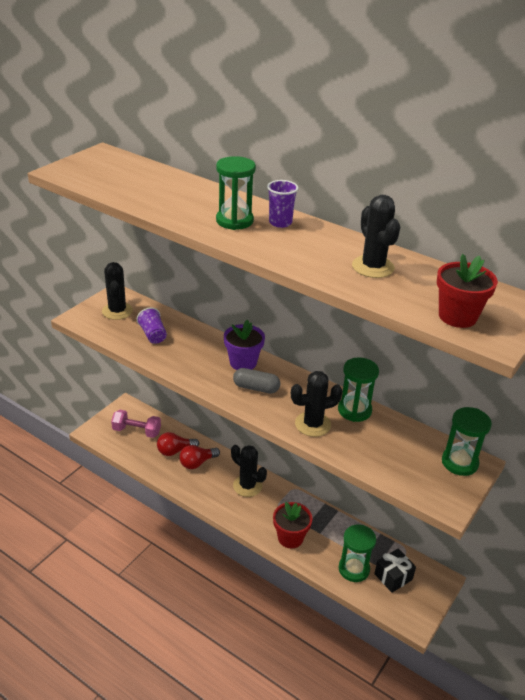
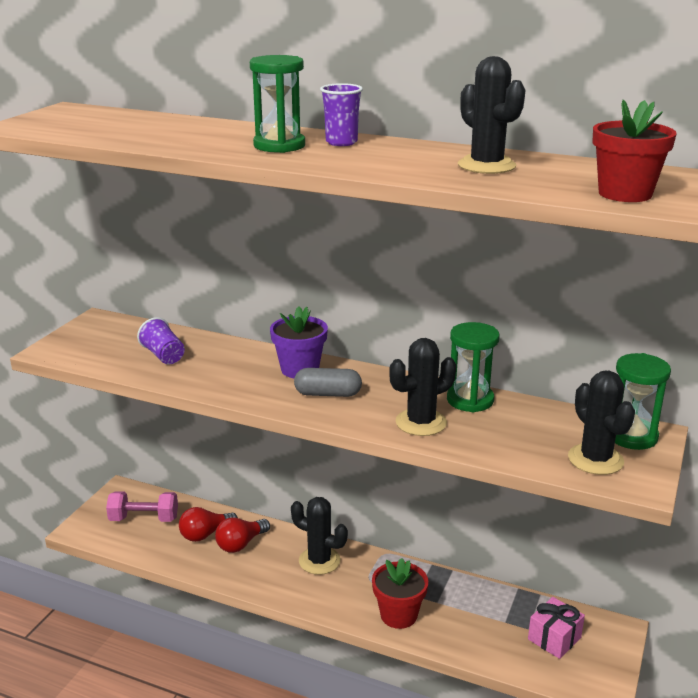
camera: 10 degrees left, 10 degrees down
black cactus [102,262,133,320] -> black cactus moved to [568,371,635,475]
green hourglass [339,525,376,582] -> none
black gift [374,549,416,593] -> pink gift [528,597,585,659]

